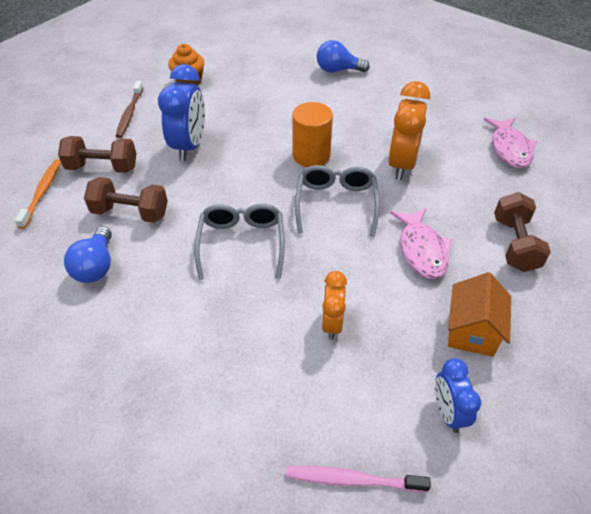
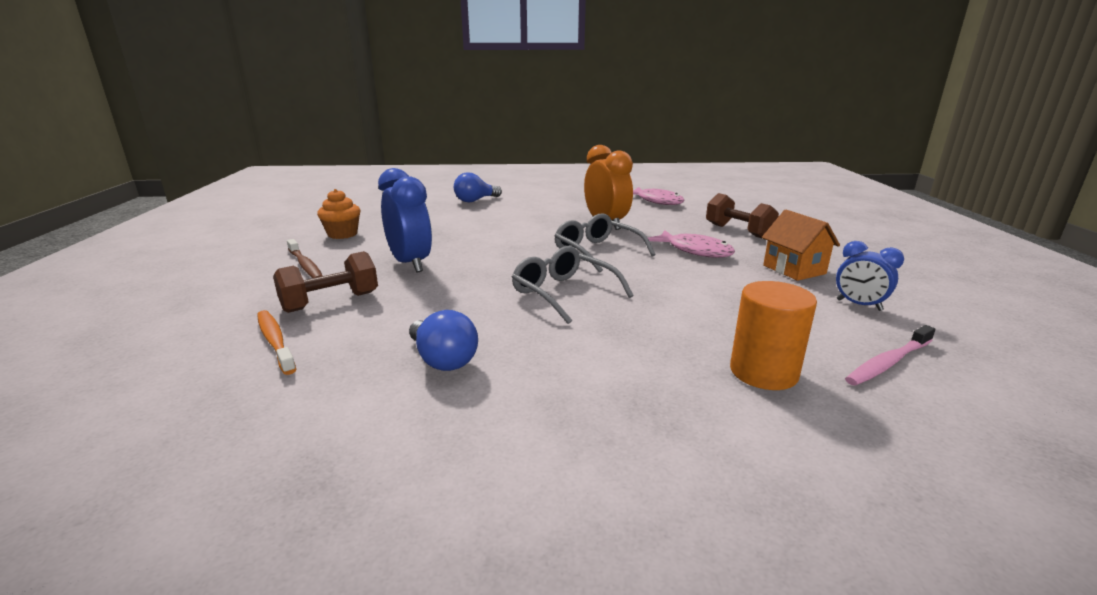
camera: 40 degrees left, 25 degrees down
brown dumbbell [84,177,168,223] -> none
orange cylinder [292,102,333,167] -> orange cylinder moved to [730,281,817,390]
orange clock [321,271,347,340] -> none

